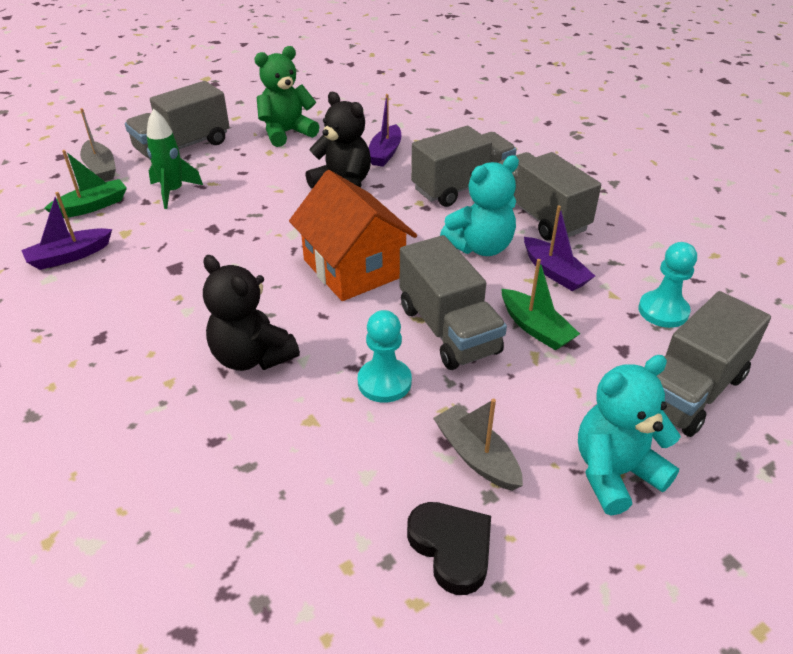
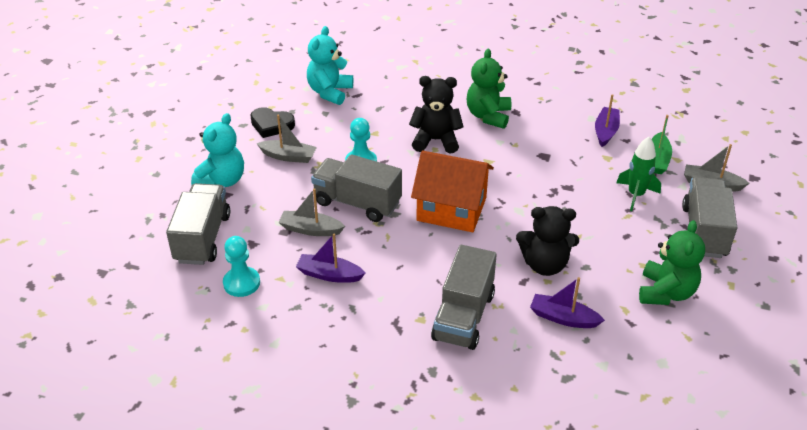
camera: 140 degrees right, 0 degrees up
purple boat [369,94,401,167] -> purple boat turned 45 degrees counterclockwise [530,277,605,328]
turquoise teddy bear [440,155,519,256] -> turquoise teddy bear moved to [307,26,353,105]
grey truck [499,152,601,241] -> none
green boat [501,259,580,351] -> grey boat [278,188,345,236]
none -> green teddy bear [467,49,511,129]

